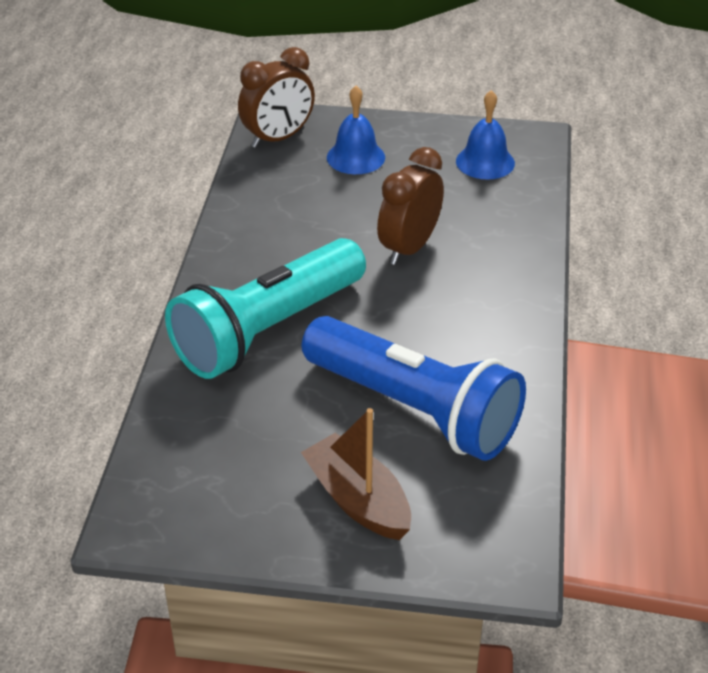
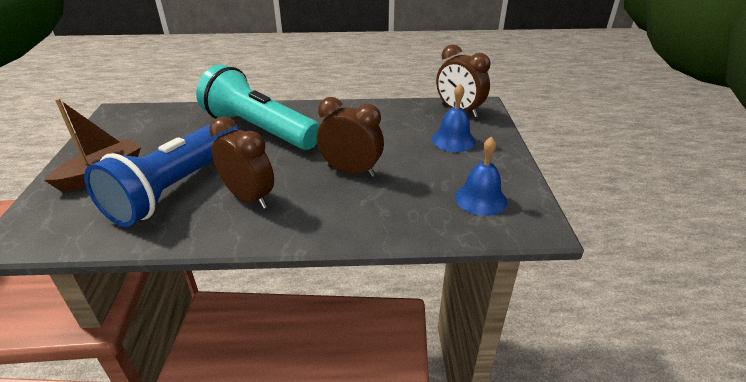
camera: 80 degrees right, 5 degrees down
none -> brown clock [209,117,274,209]

